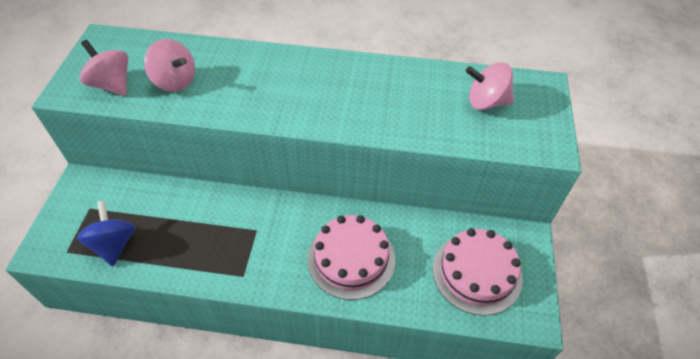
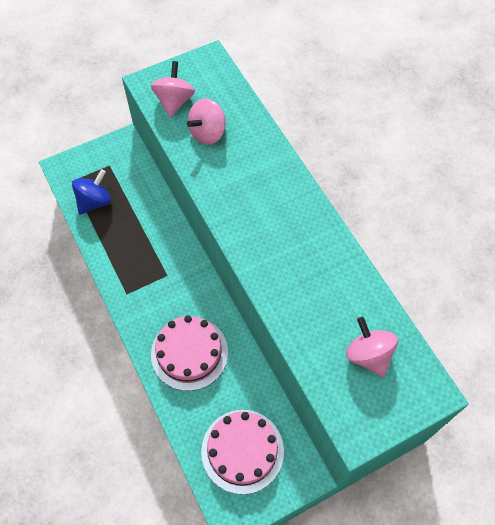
camera: 55 degrees right, 10 degrees up
pink spinning top [144,39,195,92] -> pink spinning top turned 45 degrees clockwise [187,99,226,145]

